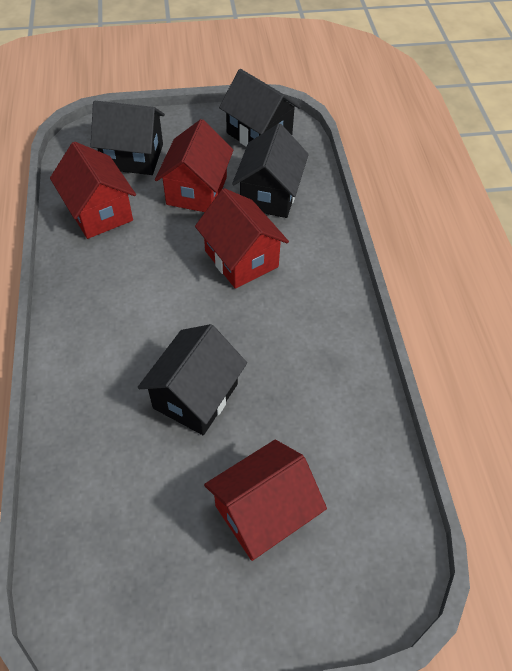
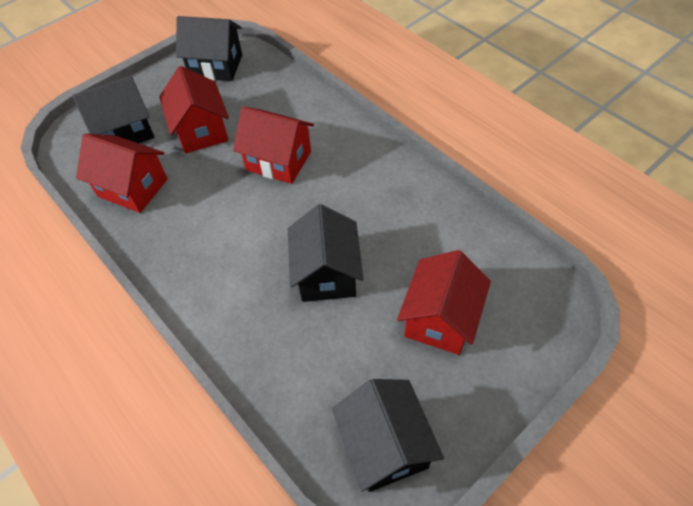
camera: 30 degrees left, 0 degrees up
black house [232,123,309,218] -> black house moved to [332,379,444,492]

